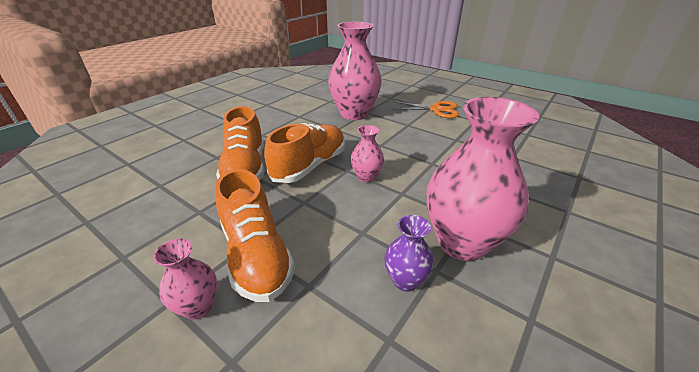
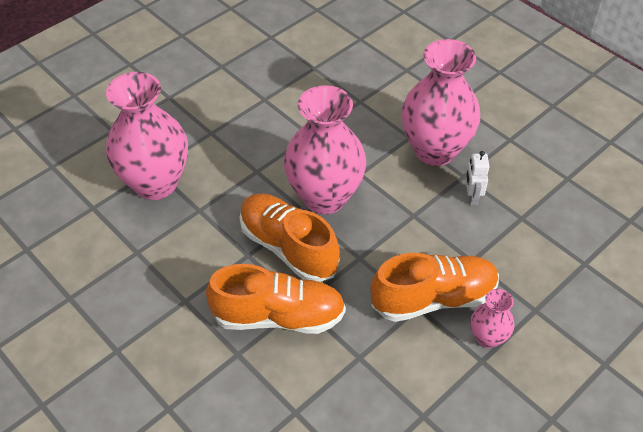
camera: 80 degrees left, 15 degrees up
pink vase [351,125,384,183] -> pink vase [284,85,366,214], size x2.11
purple vase [384,215,434,291] -> white robot [465,151,490,205]
orange scissors [391,101,459,118] -> none

